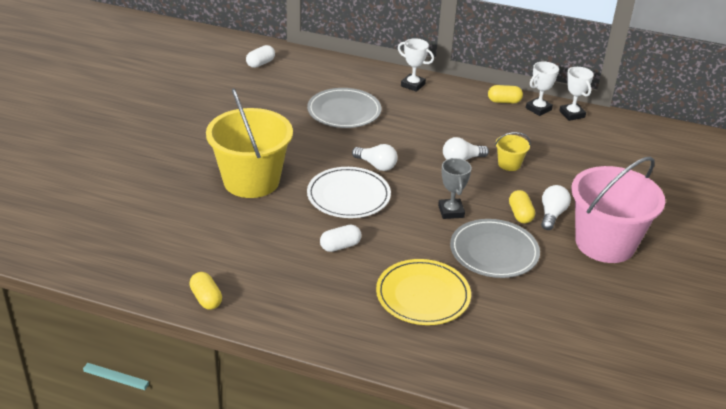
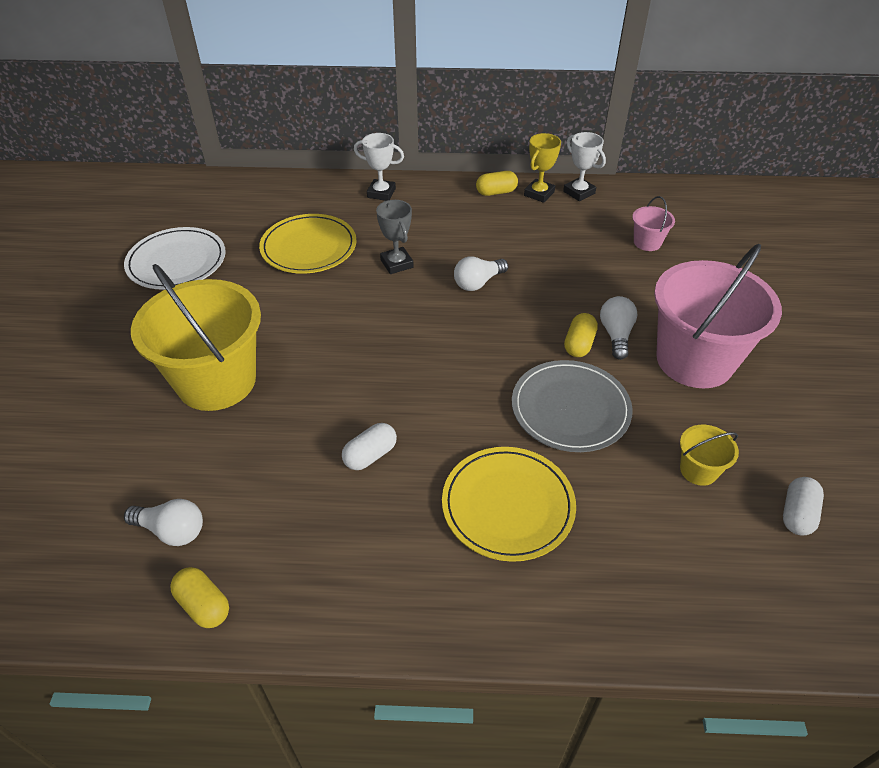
camera: 15 degrees left, 10 degrees up
white capsule [246,45,275,68] -> white capsule moved to [783,477,824,536]
grey plate [307,88,381,128] -> yellow plate [259,214,356,274]
white plate [307,167,391,218] -> white plate moved to [124,227,226,290]
white light bulb [352,144,398,171] -> white light bulb moved to [124,499,203,546]
grey trophy [438,158,472,219] -> grey trophy moved to [376,200,414,274]
yellow bucket [495,132,531,171] -> yellow bucket moved to [680,425,739,486]
yellow capsule [509,190,535,223] -> yellow capsule turned 45 degrees clockwise [564,313,598,357]
white trophy [526,62,559,116] -> yellow trophy [524,133,561,203]
none -> pink bucket [632,196,675,251]

